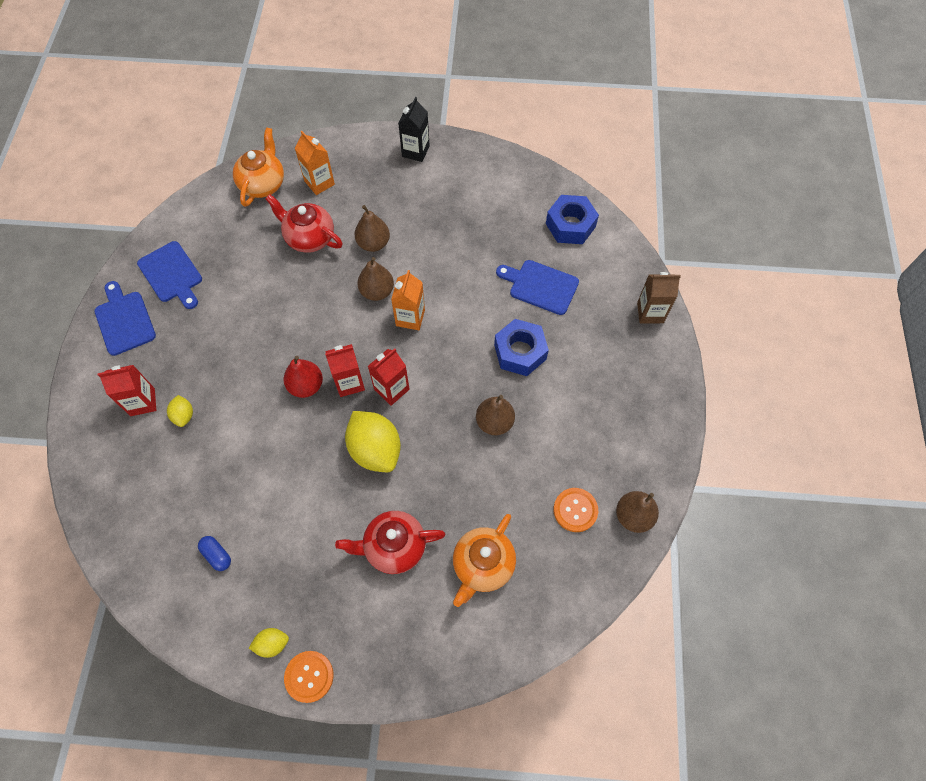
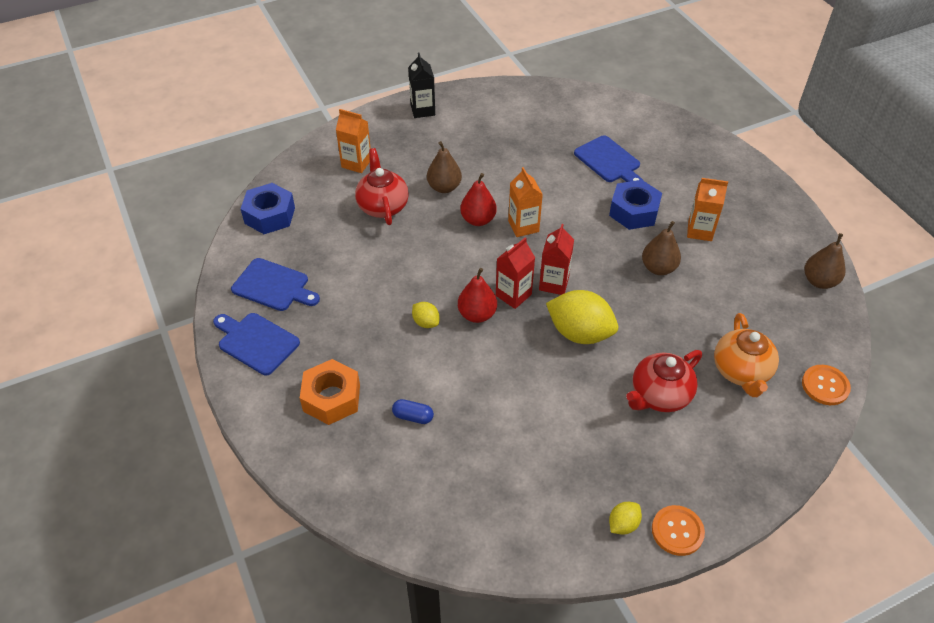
camera: 30 degrees left, 15 degrees down
red carton [98,365,156,416] -> orange nut [300,359,360,425]
yellow lemon [167,395,193,427] -> yellow lemon moved to [412,302,439,328]
blue capsule [198,536,231,571] -> blue capsule moved to [392,399,434,424]
orange teapot [233,128,284,207] -> none
red teapot [265,194,343,253] -> red teapot turned 75 degrees clockwise [355,148,409,225]
brown pear [357,257,394,301] -> red pear [460,173,497,226]
blue cutting board [496,260,579,315] -> blue cutting board turned 120 degrees counterclockwise [574,135,643,182]
blue nut [546,195,599,244] -> blue nut moved to [241,183,295,234]
orange button [553,488,598,532] -> orange button moved to [802,365,851,405]
brown carton [637,272,681,323] -> none
none -> orange carton [687,178,728,241]

